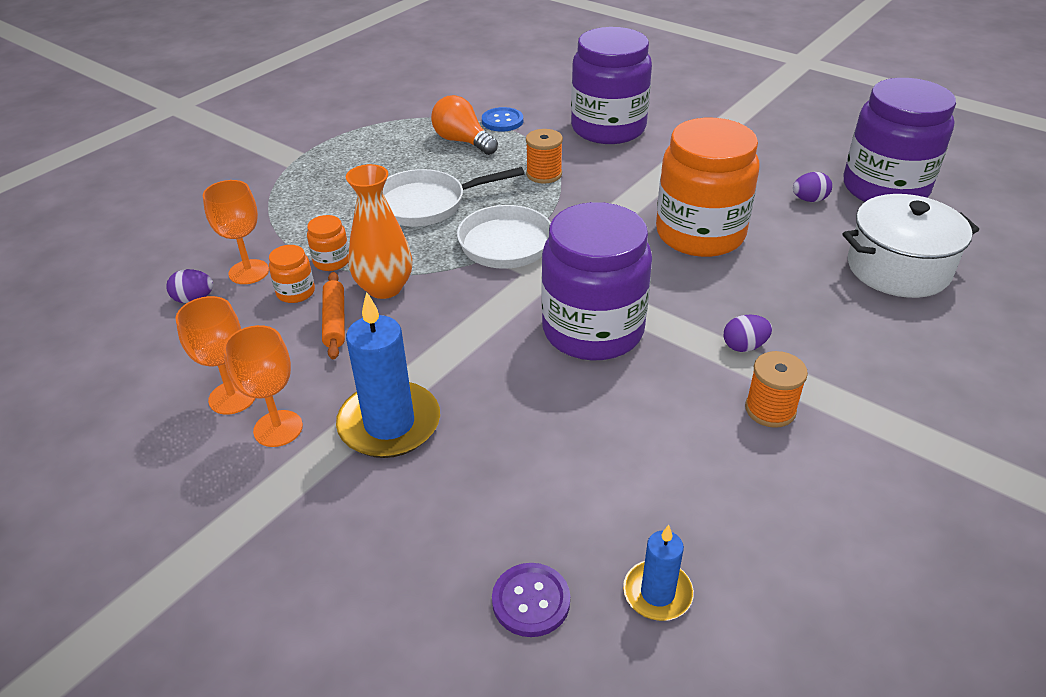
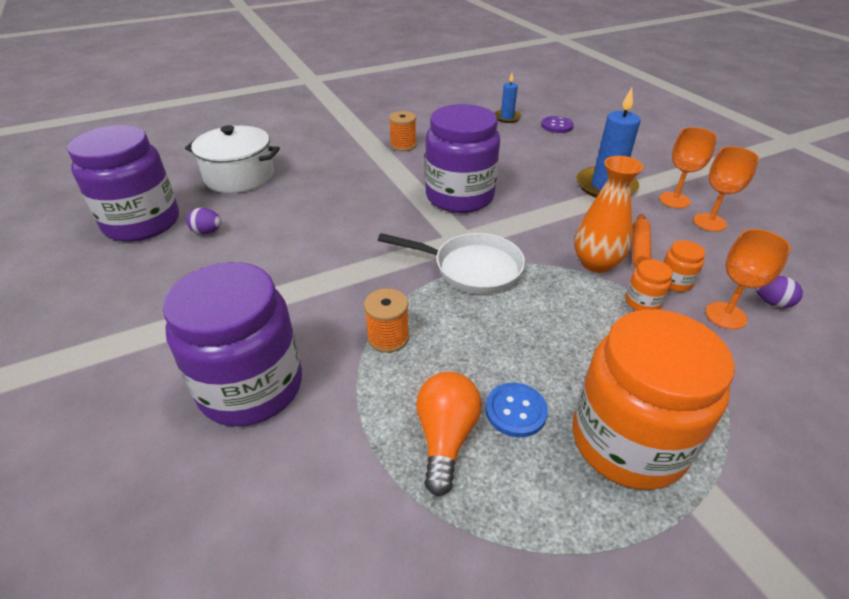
camera: 155 degrees left, 0 degrees up
white pan [383,167,524,227] -> none
orange light bulb [431,95,498,155] -> orange light bulb turned 150 degrees counterclockwise [416,372,482,496]
blue button [482,107,523,132] -> blue button moved to [485,383,548,437]
orange jar [656,118,760,257] -> orange jar moved to [572,309,735,490]
purple egg [724,315,772,352] -> none

